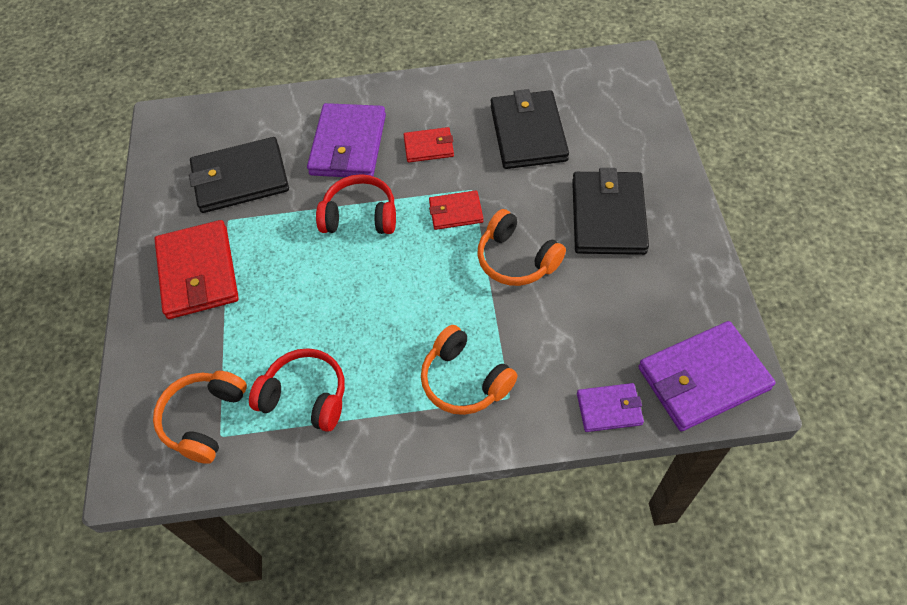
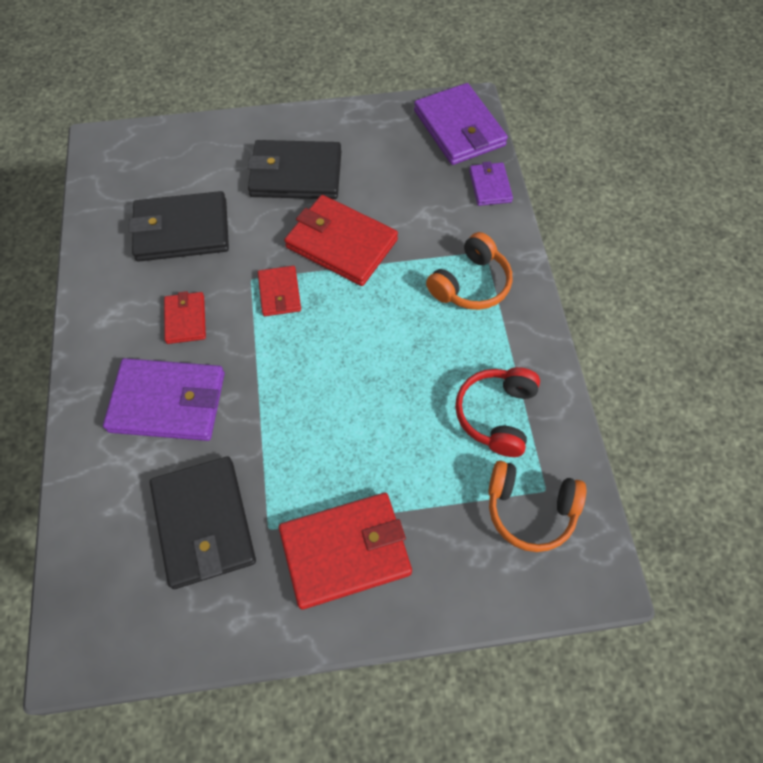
camera: 95 degrees left, 5 degrees up
red headphones [316,174,396,234] -> none
orange headphones [477,209,566,286] -> red wallet [284,195,398,286]

